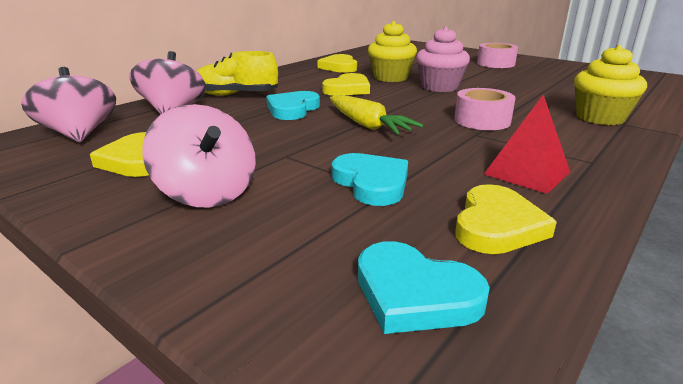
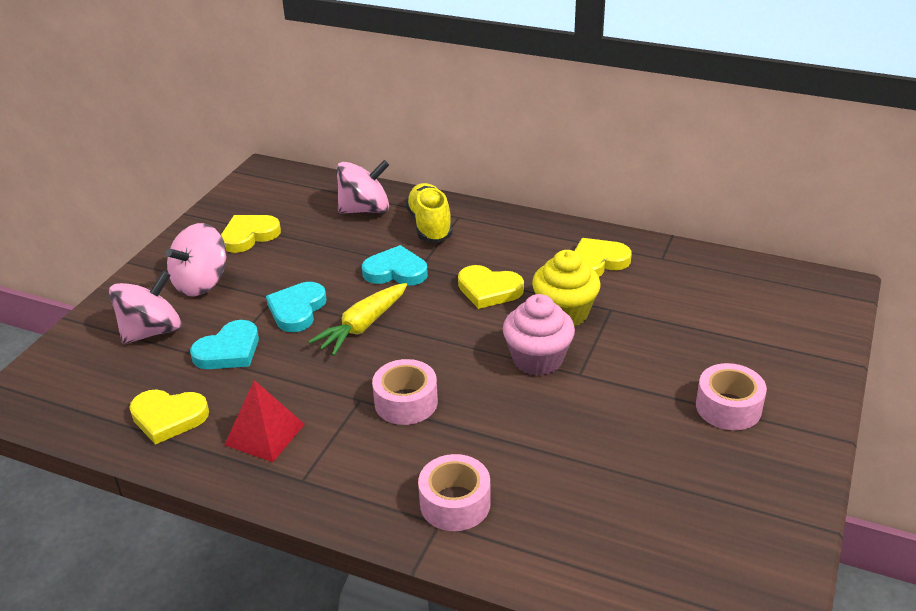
camera: 75 degrees right, 10 degrees up
pink spinning top [21,67,116,143] -> pink spinning top moved to [109,271,182,344]
turquoise heart [358,241,490,334] -> turquoise heart moved to [266,282,327,332]
yellow cupcake [574,45,647,125] -> pink tape [418,454,491,531]

